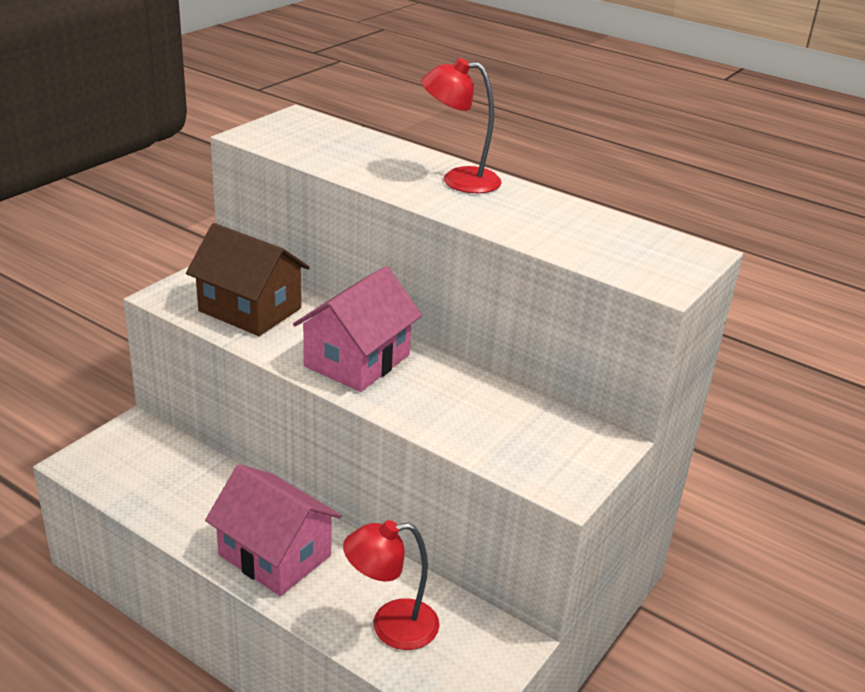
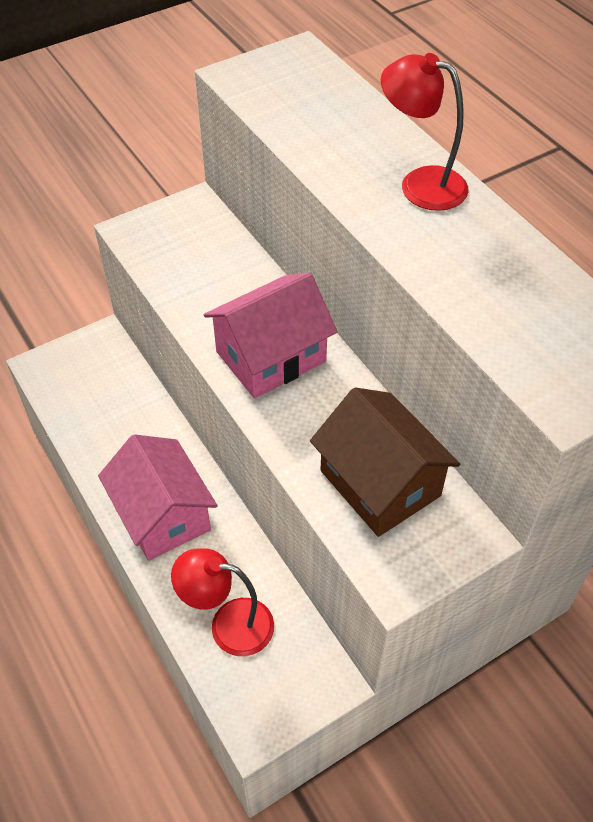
camera: 25 degrees right, 20 degrees up
brown house [186,223,310,336] -> brown house moved to [310,387,460,537]

